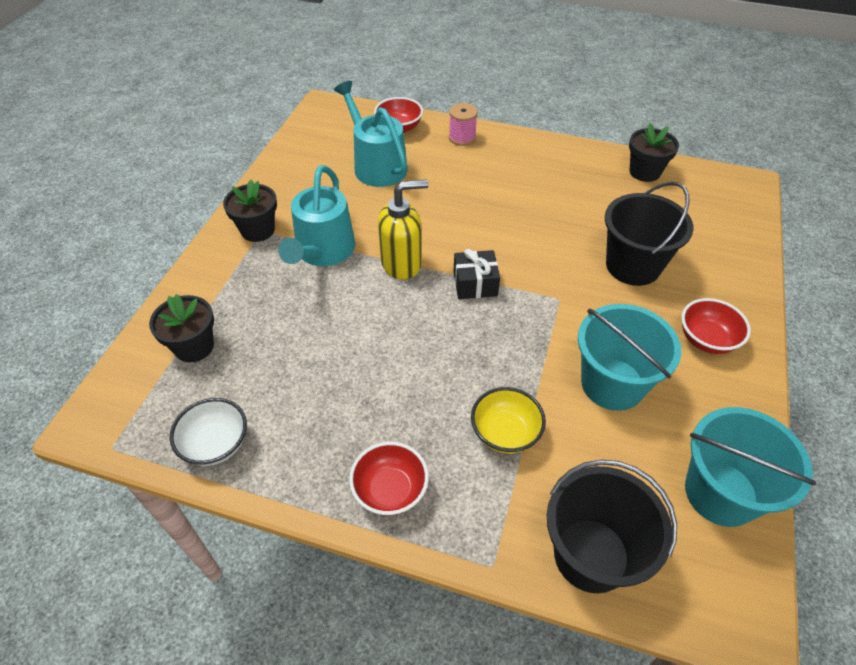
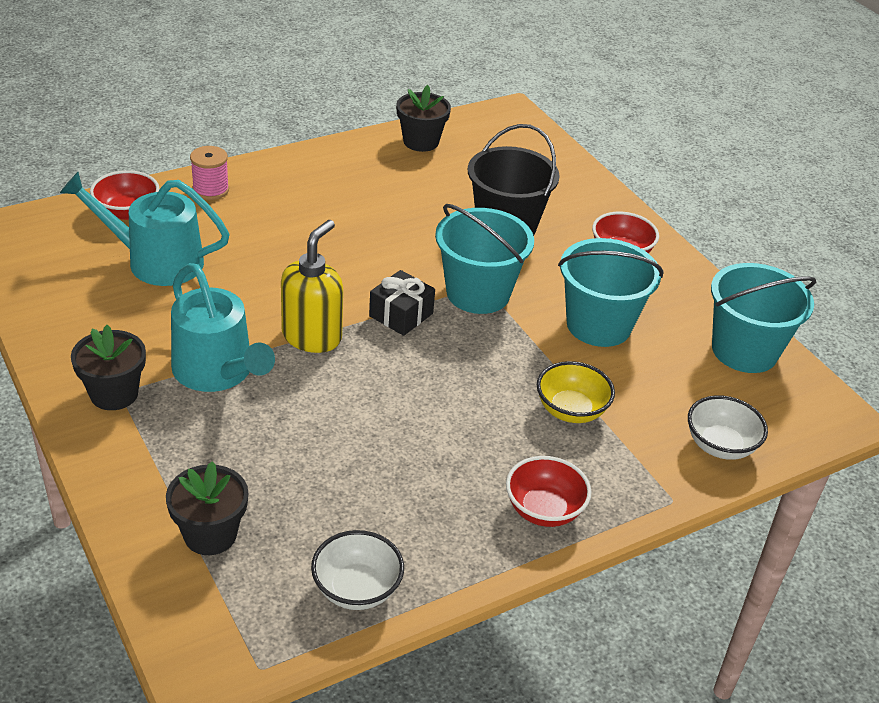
camera: 50 degrees left, 10 degrees down
black bucket [547,459,677,593] -> white bowl [688,395,768,460]
none -> turquoise bucket [435,204,534,314]

